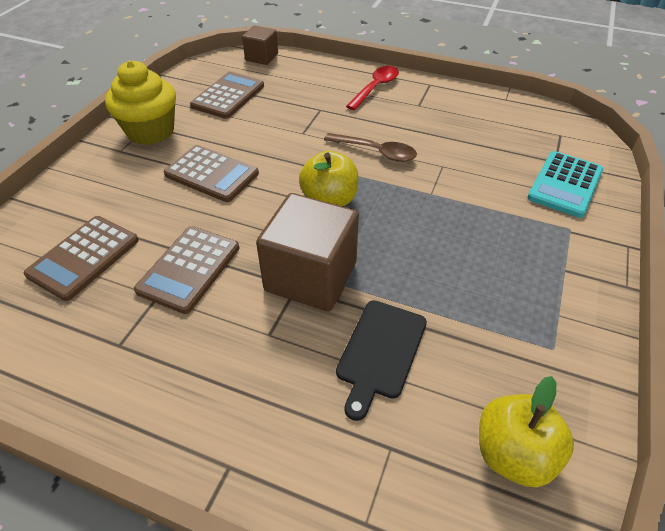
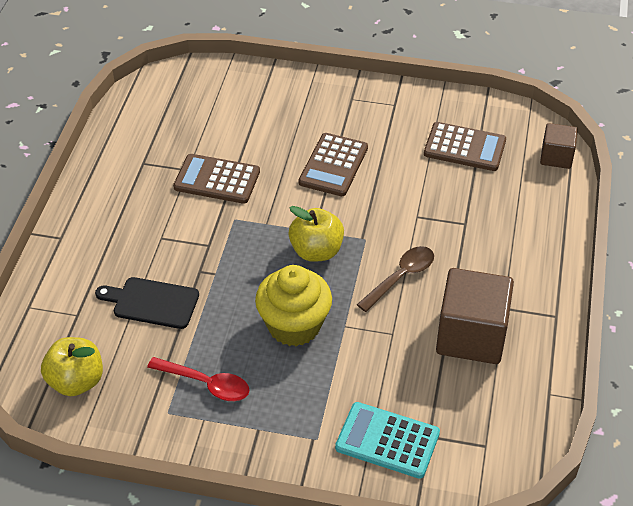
camera: 80 degrees right, 0 degrees up
brown calculator [23,216,139,301] -> none
yellow cupcake [105,60,176,145] -> yellow cupcake moved to [255,265,332,346]
brown cube [256,193,359,311] -> brown cube moved to [436,268,514,364]
brown spoon [324,133,417,162] -> brown spoon turned 150 degrees counterclockwise [357,246,434,312]
red spoon [346,66,399,110] -> red spoon moved to [147,357,249,401]

